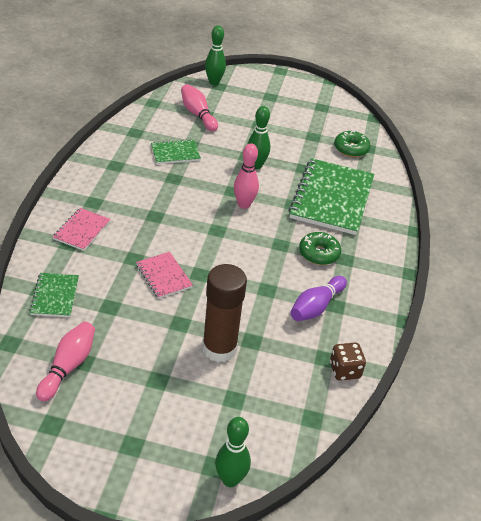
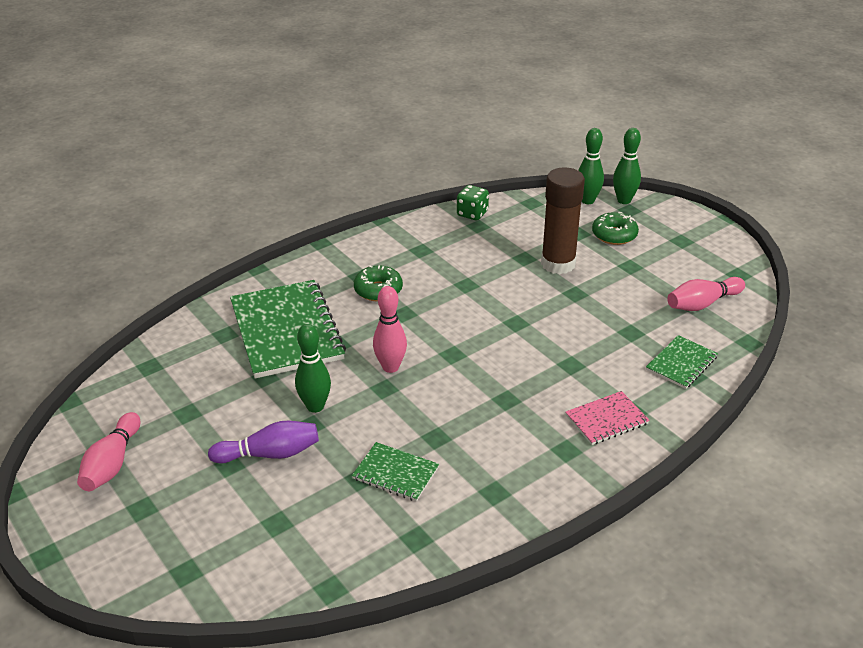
camera: 135 degrees left, 5 degrees down
pink notebook [136,252,193,299] -> none
pink bowling pin [181,84,218,131] -> pink bowling pin moved to [77,412,141,491]
green bowling pin [205,26,226,85] -> green bowling pin moved to [578,128,604,204]
green notebook [288,158,374,235] -> green notebook turned 75 degrees counterclockwise [230,280,346,378]
purple bowling pin [290,276,347,321] -> purple bowling pin moved to [208,421,319,464]
brown dice [330,342,366,381] -> green dice [457,185,489,220]
green donut [334,131,370,157] -> green donut moved to [592,212,639,245]

